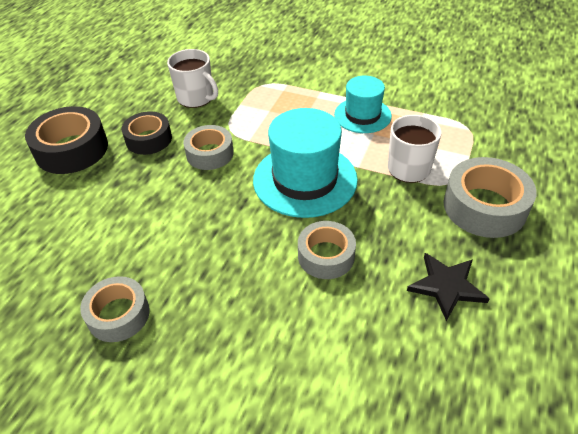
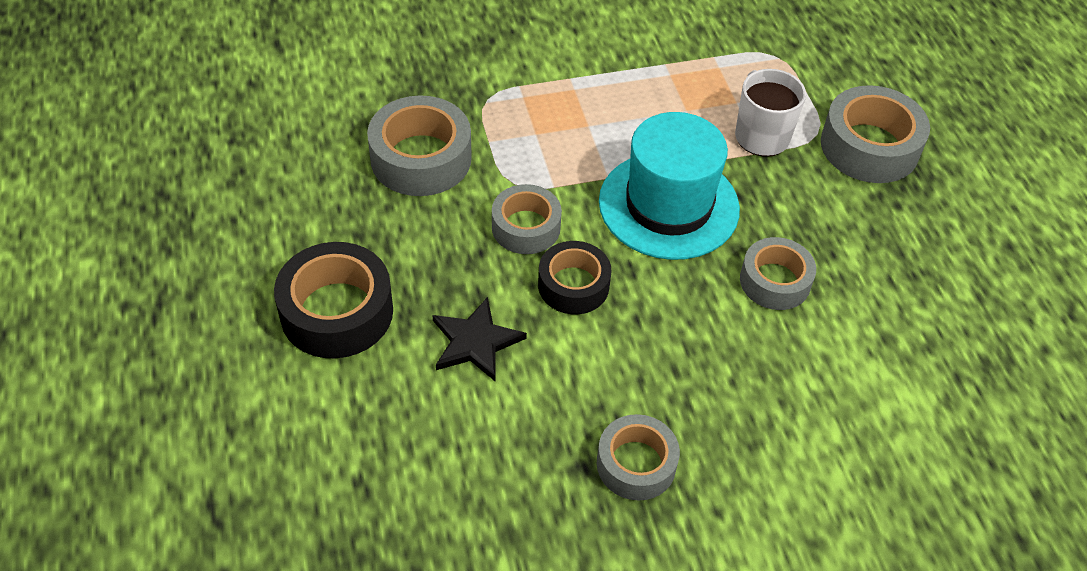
camera: 40 degrees left, 5 degrees up
black tape [122,111,172,155] -> black tape moved to [538,241,612,314]
white mug [167,49,218,108] -> grey tape [367,95,472,196]
turquoise hat [334,76,392,133] -> none
black star [407,253,490,321] -> black star moved to [433,297,527,382]

